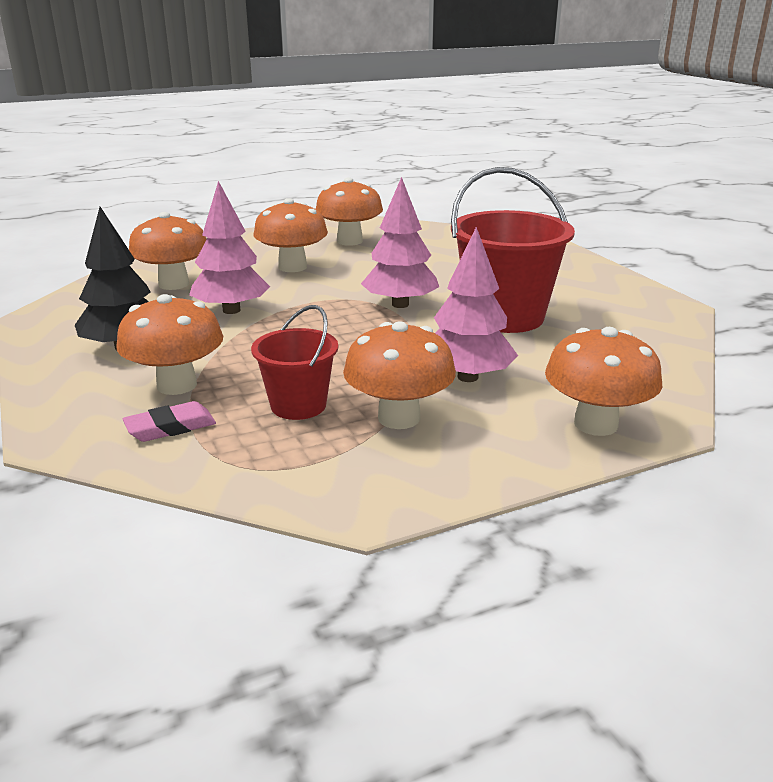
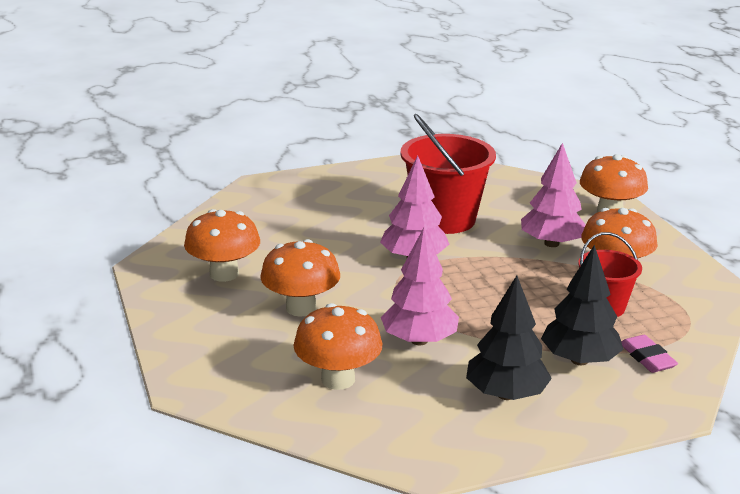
camera: 85 degrees left, 0 degrees up
orange mushroom [116,294,223,395] -> black tree [541,245,624,365]

